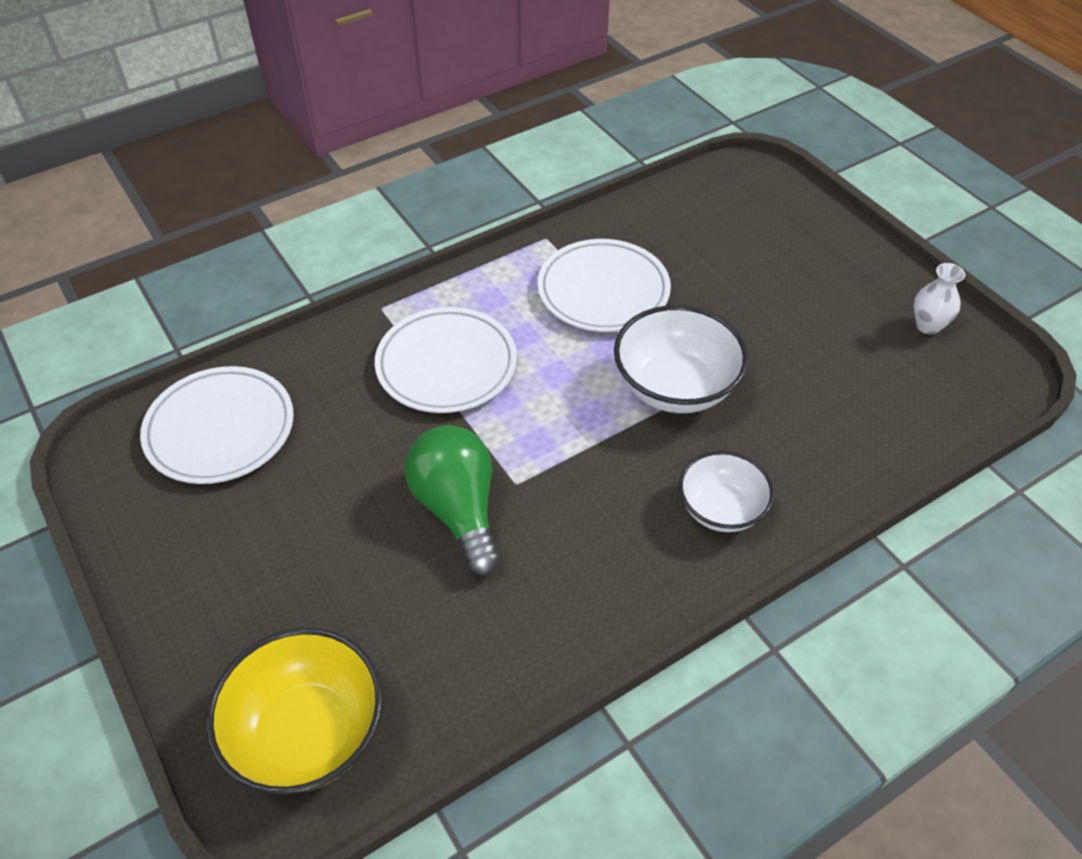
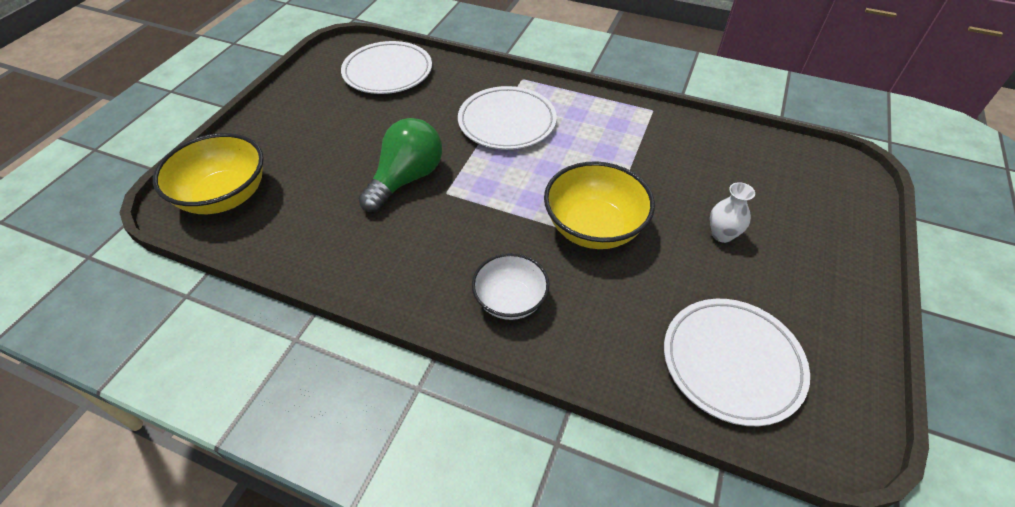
camera: 55 degrees right, 0 degrees up
white plate [538,239,671,332] -> white plate moved to [664,299,810,426]
white bowl [614,305,748,413] -> yellow bowl [544,161,655,249]
white vase [913,263,965,334] -> white vase moved to [710,182,755,243]

